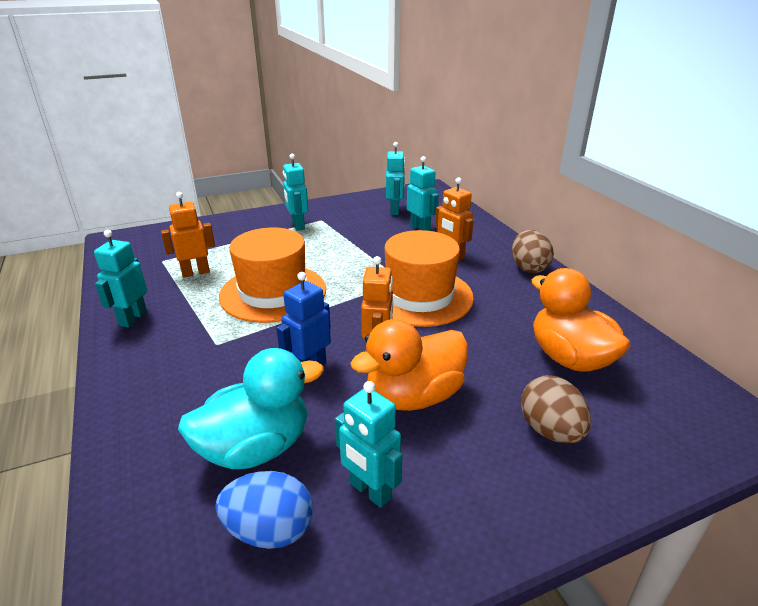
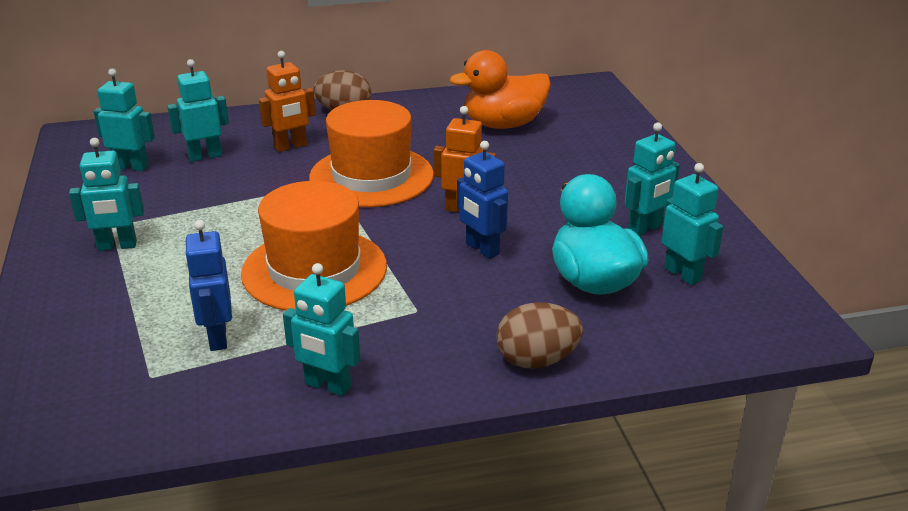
camera: 80 degrees left, 0 degrees up
orange robot [161,192,215,278] -> blue robot [184,220,232,351]
blue egg [216,471,313,549] -> turquoise robot [662,163,724,285]
orange duck [350,319,468,411] -> none
brown egg [521,375,591,444] -> brown egg moved to [496,303,583,369]

